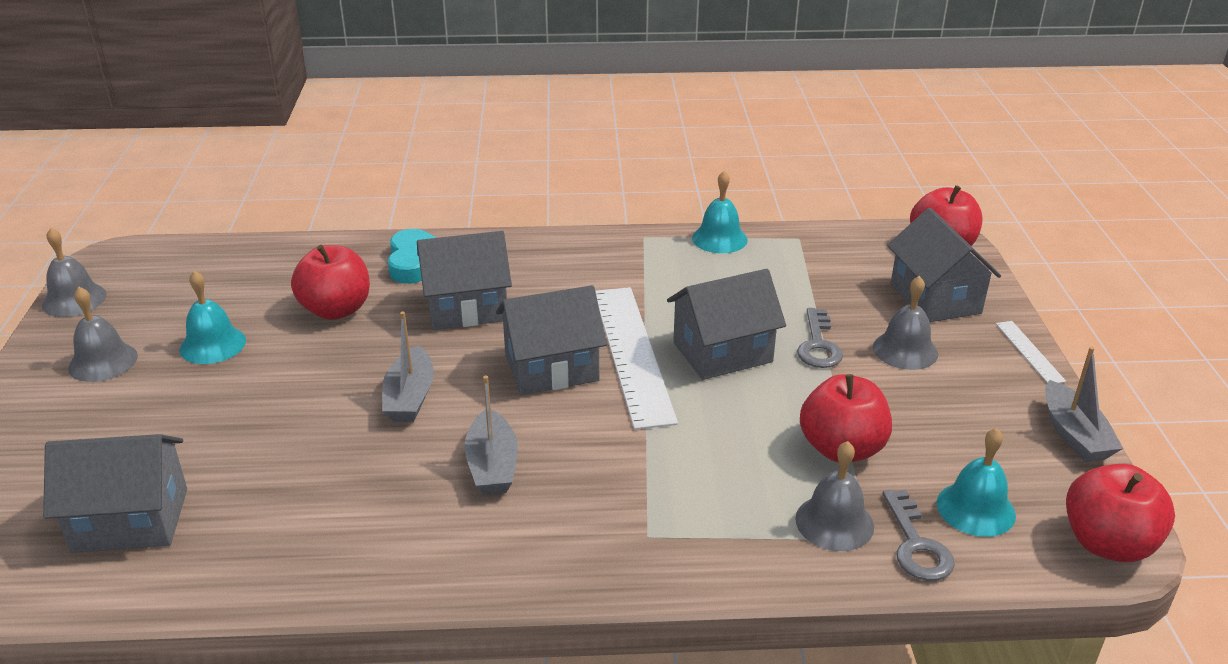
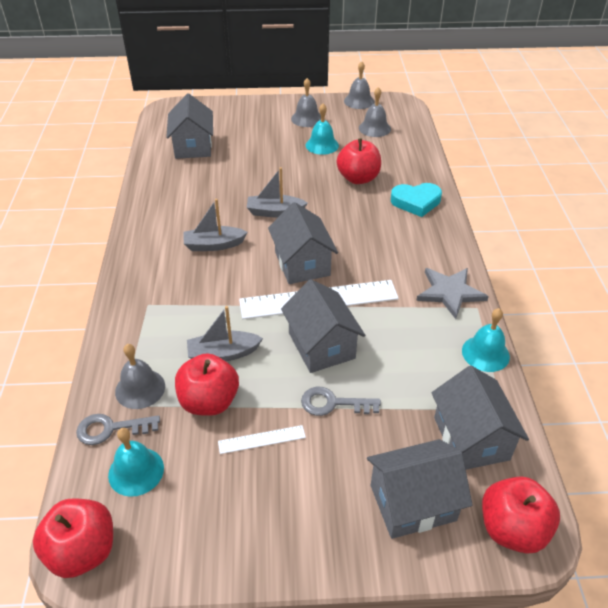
camera: 90 degrees right, 10 degrees up
grey house [417,231,512,330] -> grey house moved to [432,366,529,470]
grey bell [873,276,938,370] -> grey bell moved to [359,87,391,137]
white ruler [996,321,1066,383] -> white ruler moved to [218,425,306,454]
grey boat [1045,347,1124,462] -> grey boat moved to [187,306,263,361]
none -> grey star [416,268,489,319]

